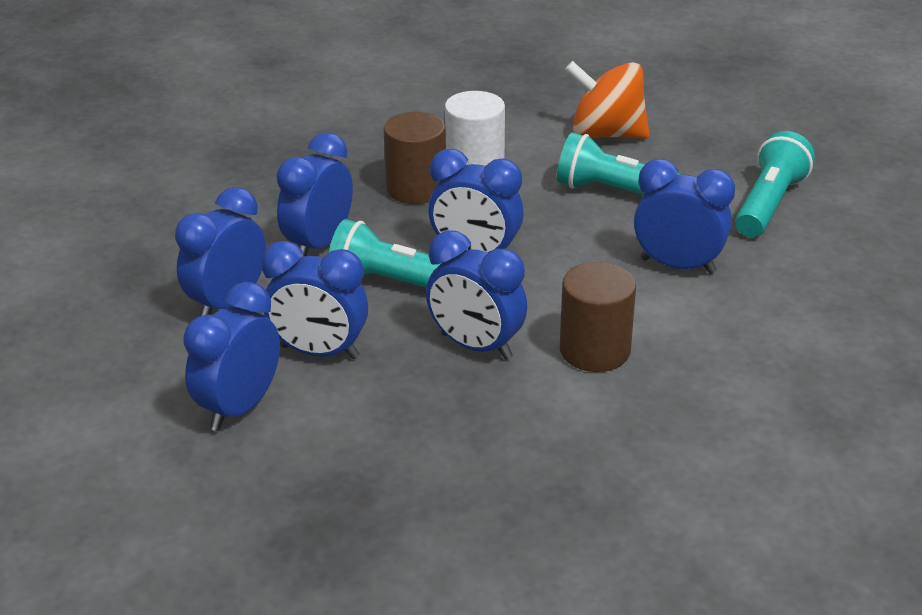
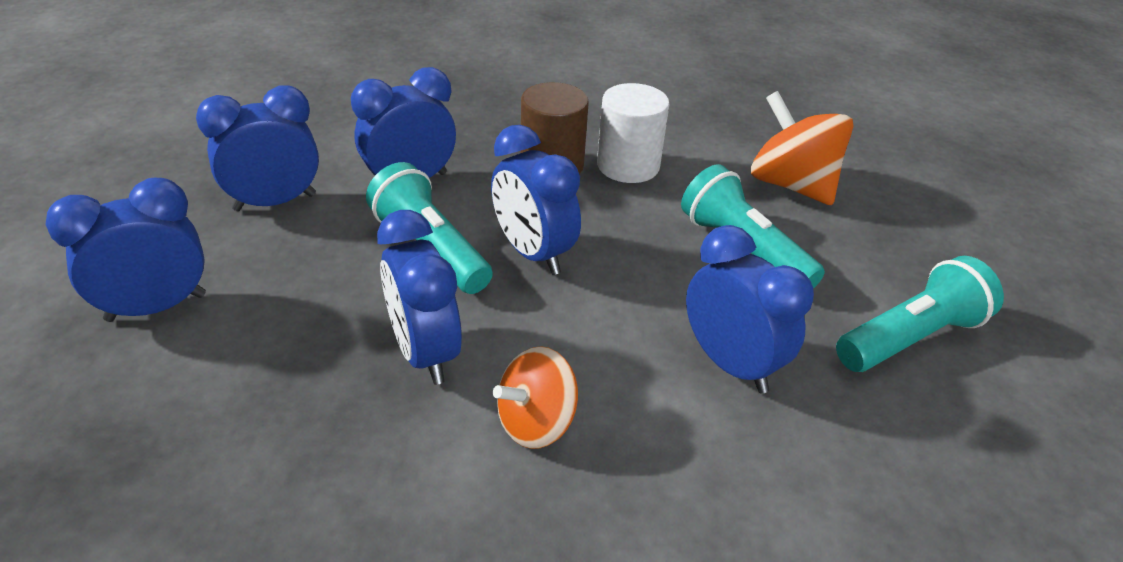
camera: 30 degrees right, 5 degrees up
blue clock [261,241,368,359] -> none
brown cylinder [560,262,636,372] -> orange spinning top [493,346,578,449]

